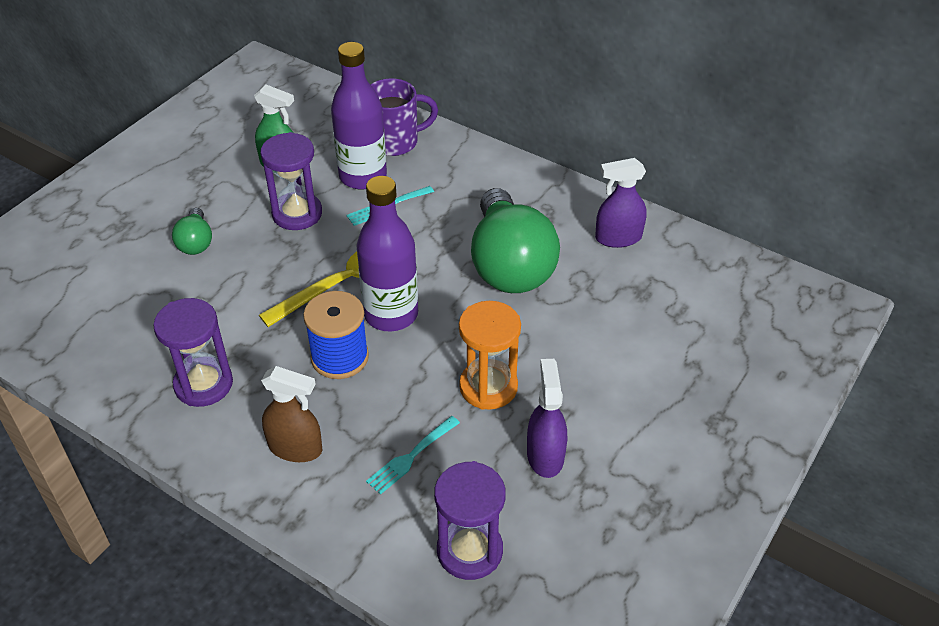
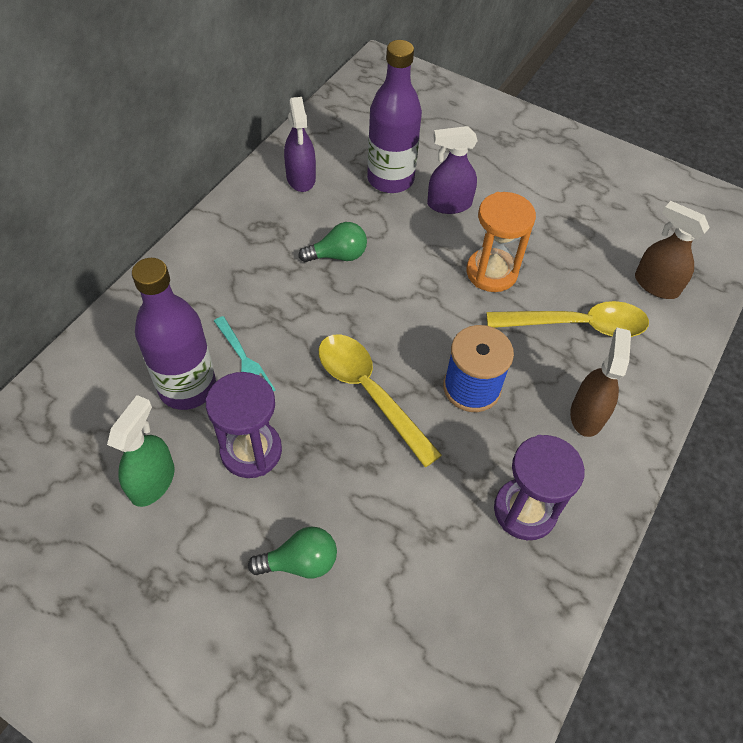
camera: 95 degrees left, 10 degrees up
purple bottle [356,176,418,332] -> purple bottle moved to [367,40,422,193]
turquoise fork [366,416,460,495] -> yellow spoon [487,301,649,337]
purple mug [370,78,438,156] -> none
purple hourglass [434,461,506,580] -> brown spray bottle [635,201,710,299]
green light bulb [471,188,560,293] -> green light bulb [298,222,367,262], size x0.46
purple spray bottle [527,359,567,478] -> purple spray bottle moved to [427,126,477,214]

